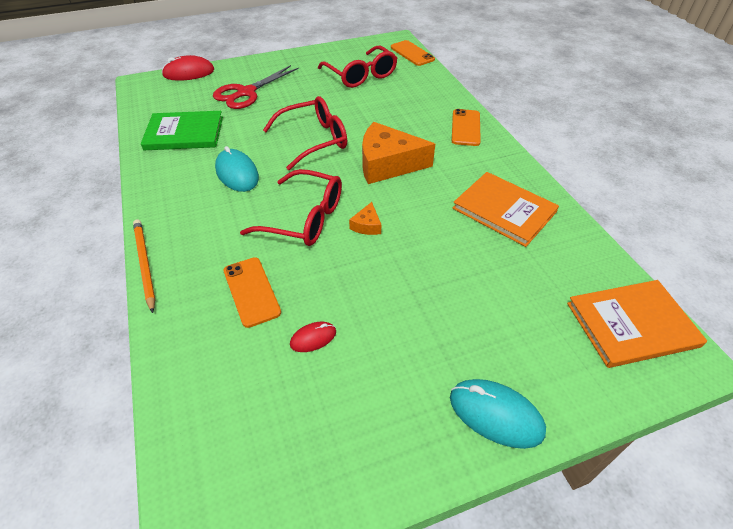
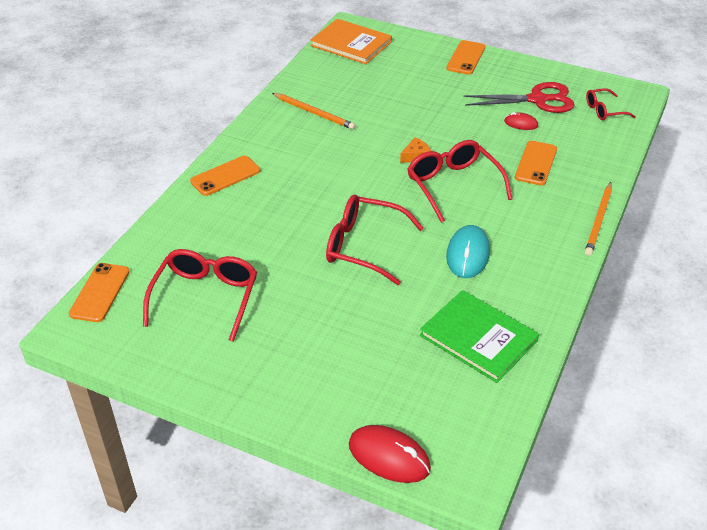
camera: 135 degrees left, 5 degrees down
red scissors [213,65,299,109] -> red scissors moved to [463,82,575,113]
orange cheese [362,122,435,184] -> none
turquoise mouse [450,379,546,449] -> orange phone [446,40,485,75]
orange book [453,172,559,247] -> orange pencil [272,93,356,130]
none -> red glasses [586,88,636,120]

